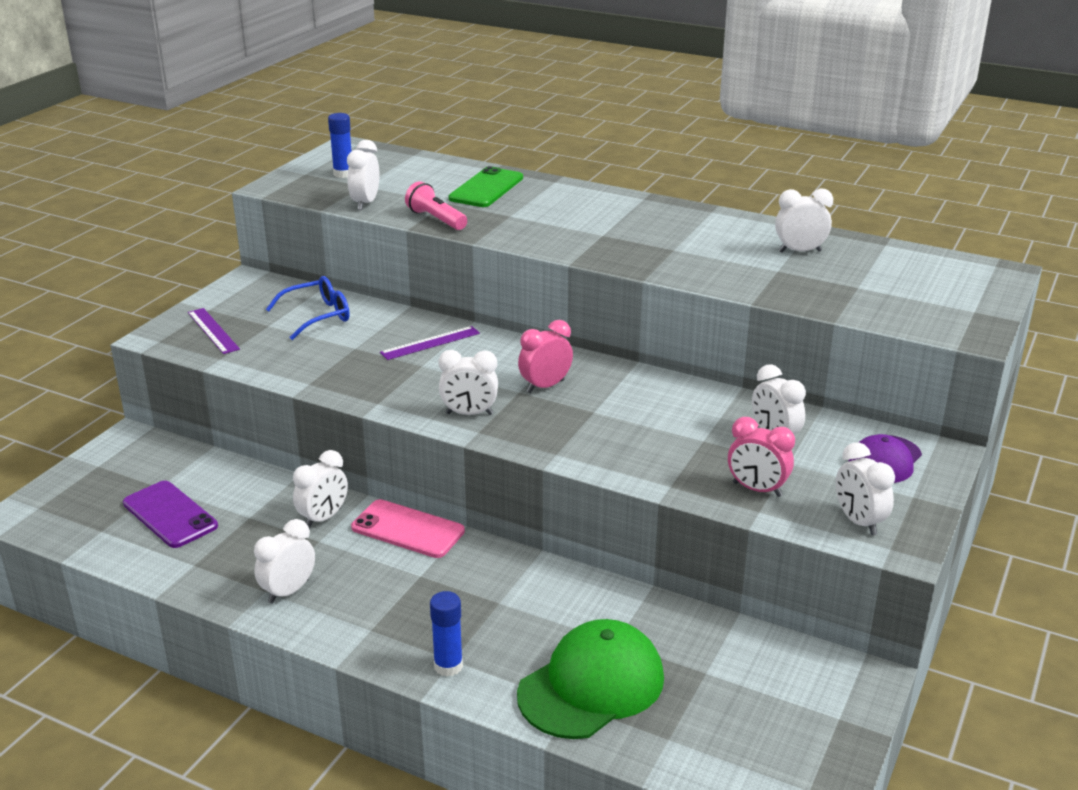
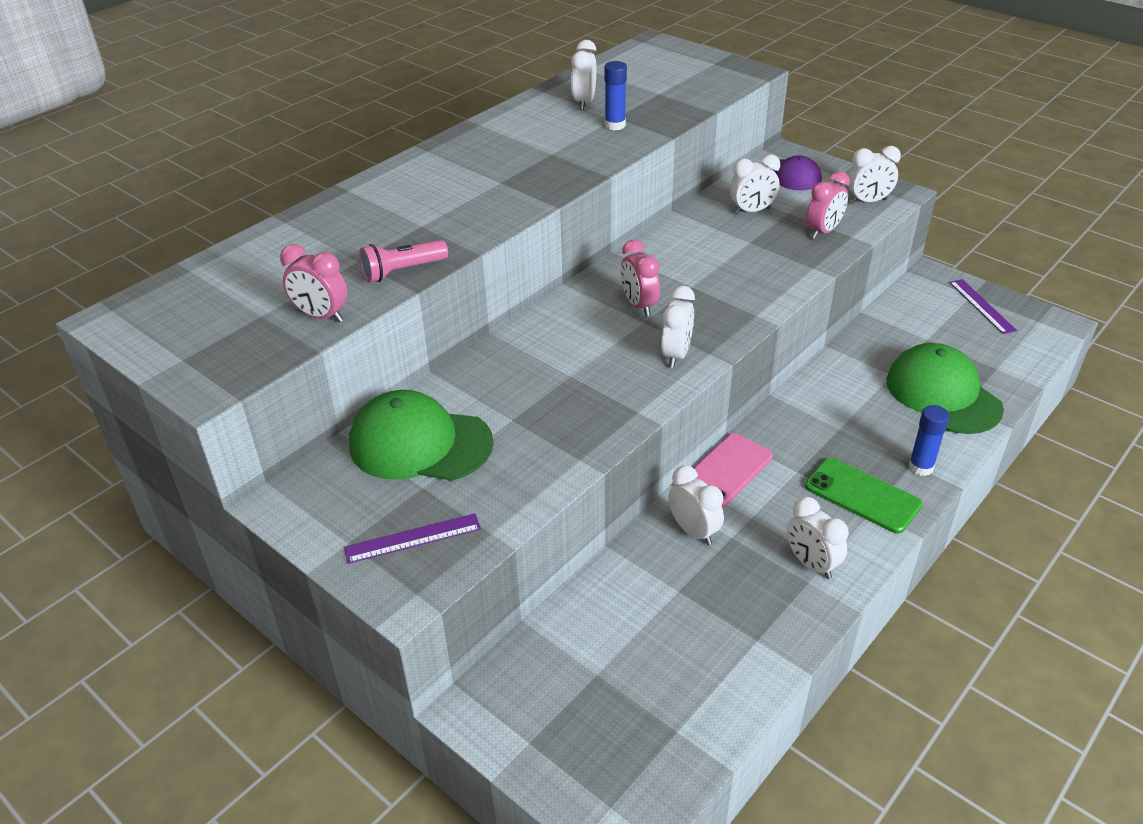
camera: 75 degrees left, 10 degrees up
purple phone [123,481,218,548] -> none
blue glasses [266,276,350,340] -> green cap [349,390,494,481]
blue glue stick [328,113,351,178] -> blue glue stick moved to [604,61,627,130]
white clock [347,140,380,210] -> pink clock [280,244,347,322]
purple ruler [380,326,480,360] -> purple ruler moved to [949,279,1017,334]
green phone [448,166,523,207] -> green phone moved to [805,458,922,534]

